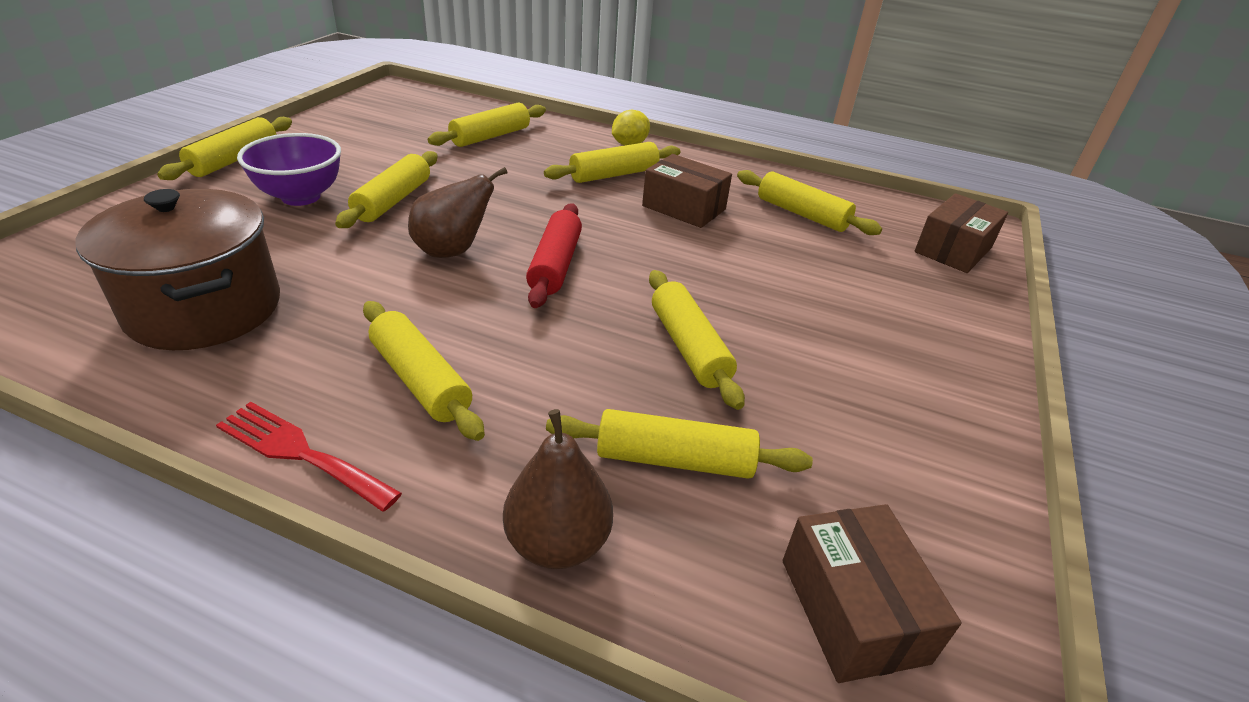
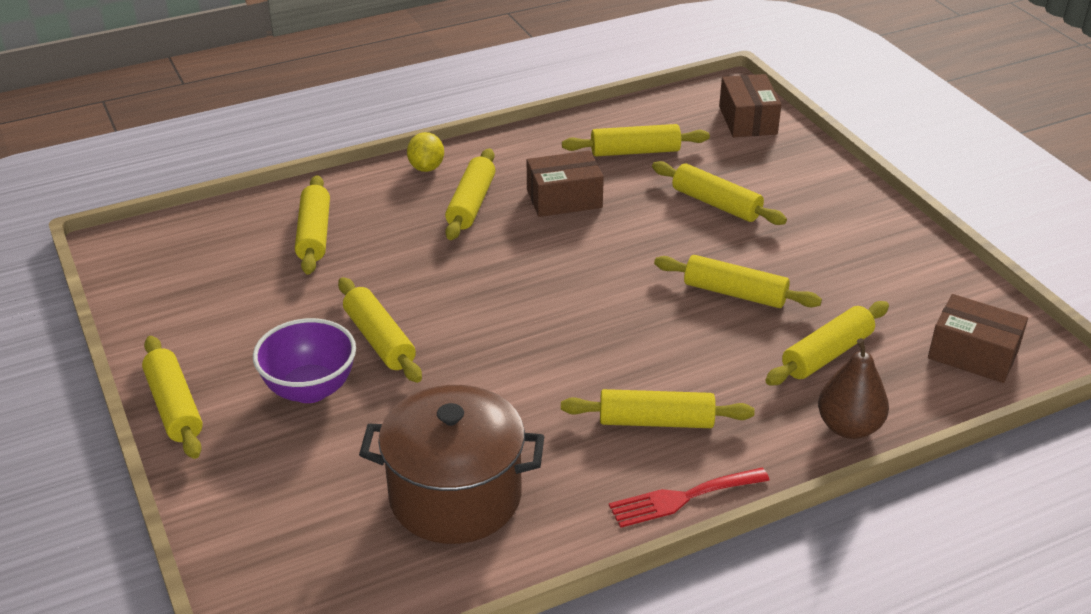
camera: 45 degrees left, 0 degrees up
brown pear [408,167,508,258] -> none
red rolling pin [526,203,582,308] -> none
none -> yellow rolling pin [652,161,787,225]

